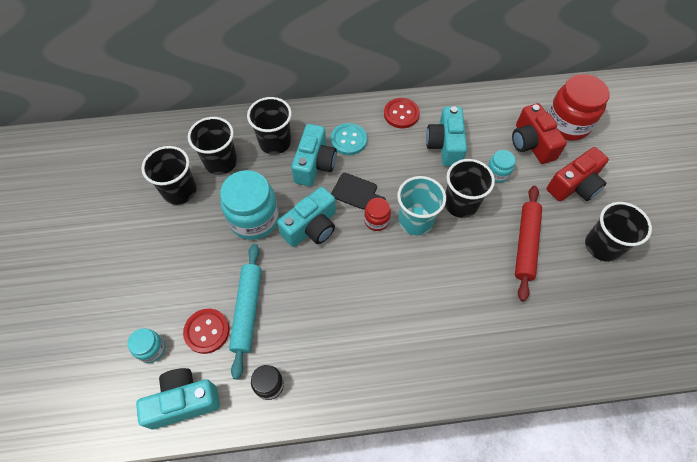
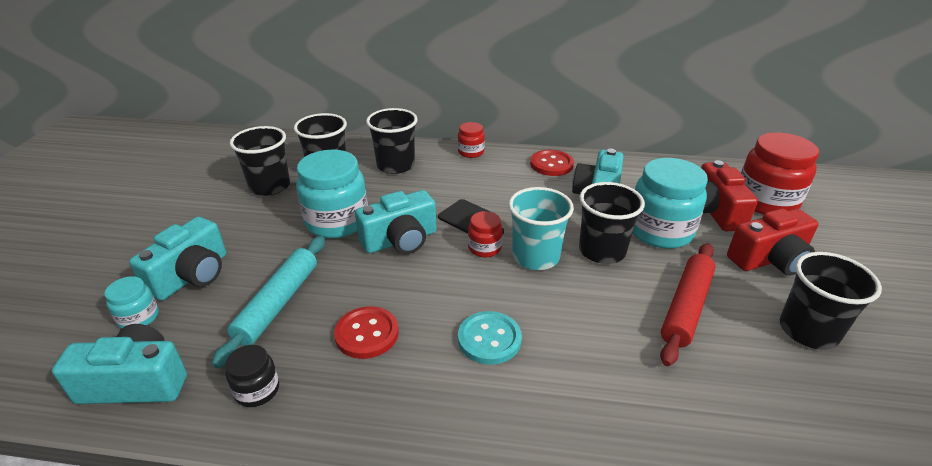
camera: 15 degrees right, 25 degrees down
red button [183,309,229,354] -> red button moved to [334,306,399,359]
turquoise camera [291,124,337,186] -> turquoise camera moved to [129,217,226,301]
turquoise button [331,123,367,155] -> turquoise button moved to [458,311,522,365]
turquoise jar [488,150,516,183] -> turquoise jar [633,158,708,249], size x2.01
none -> red jar [458,122,485,158]

